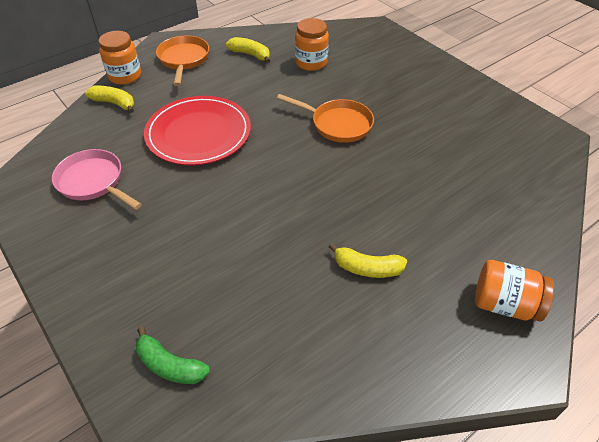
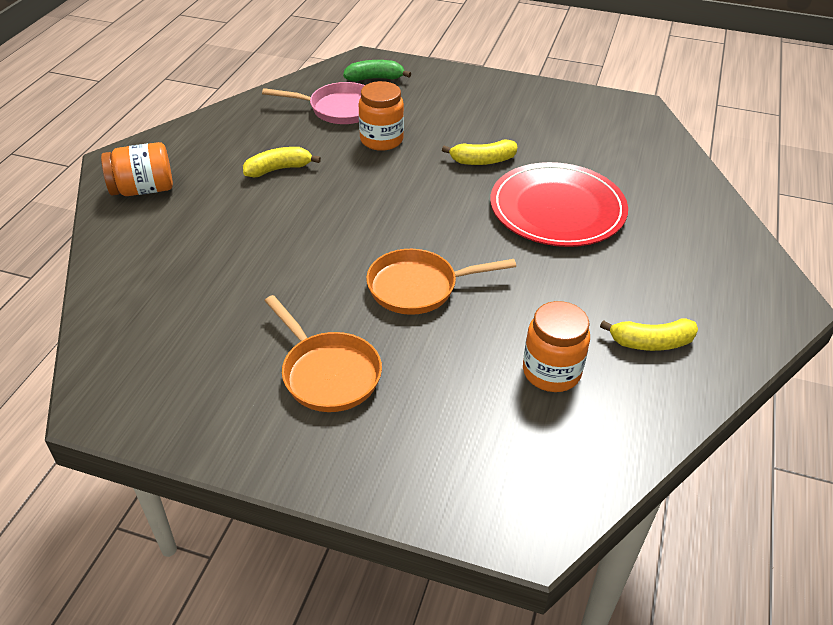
camera: 145 degrees right, 5 degrees down
pink pan [52,149,142,210] -> pink pan moved to [262,82,365,124]
yellow banana [85,86,134,113] -> yellow banana moved to [442,140,517,165]
orange jar [99,31,141,85] -> orange jar moved to [359,81,404,151]
orange pan [156,36,209,86] -> orange pan moved to [265,295,382,412]

